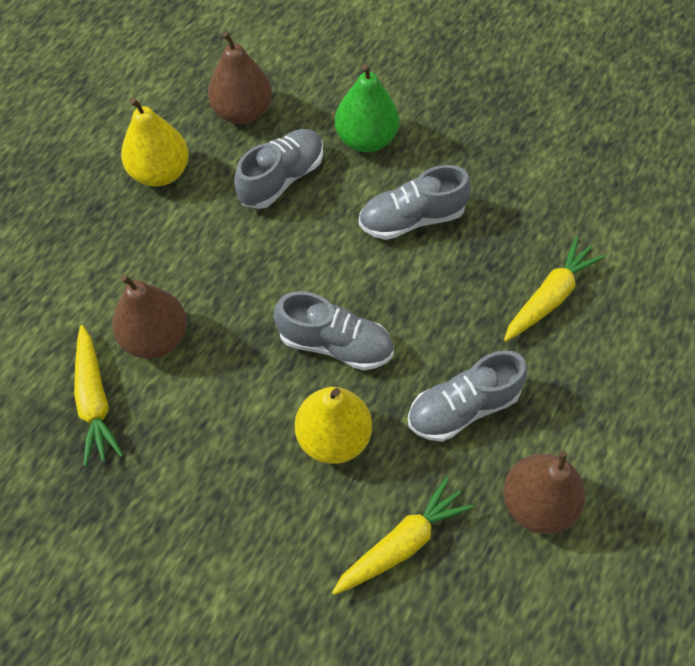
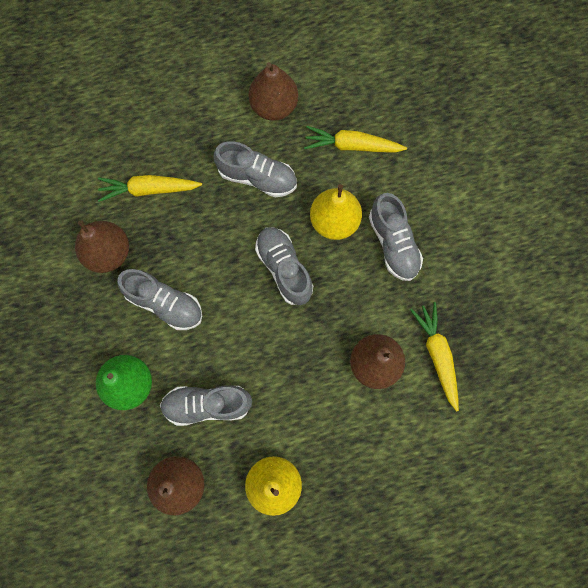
camera: 135 degrees left, 15 degrees up
yellow carrot [74,325,123,466] -> yellow carrot turned 45 degrees counterclockwise [410,302,459,412]
none -> brown pear [75,220,129,273]
none -> grey shoe [369,193,423,281]

